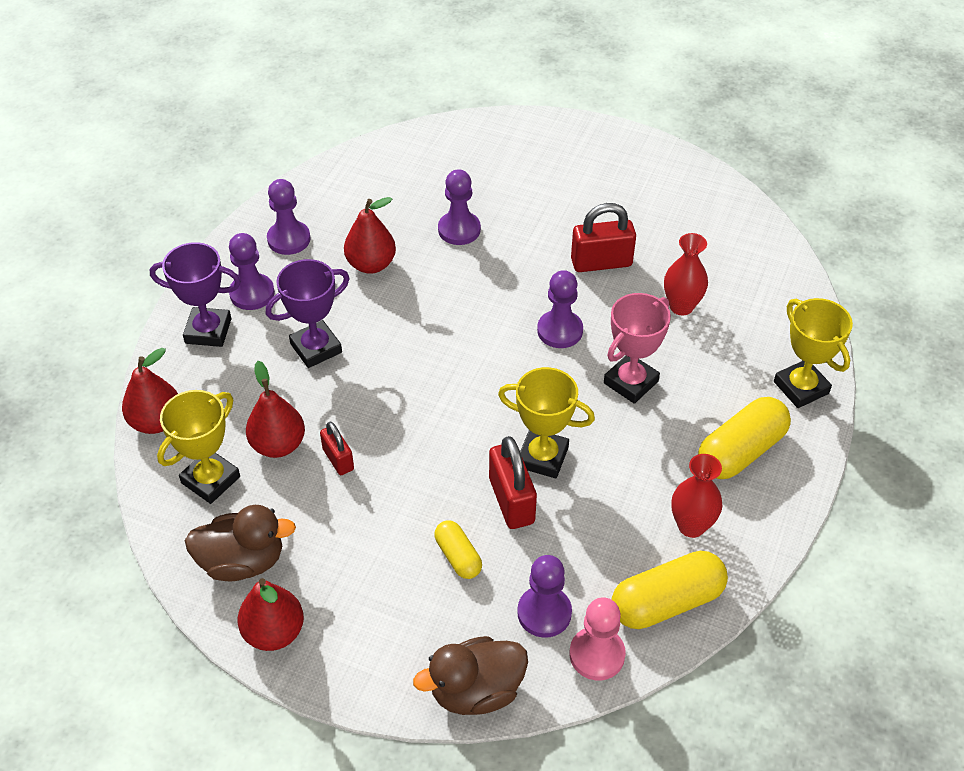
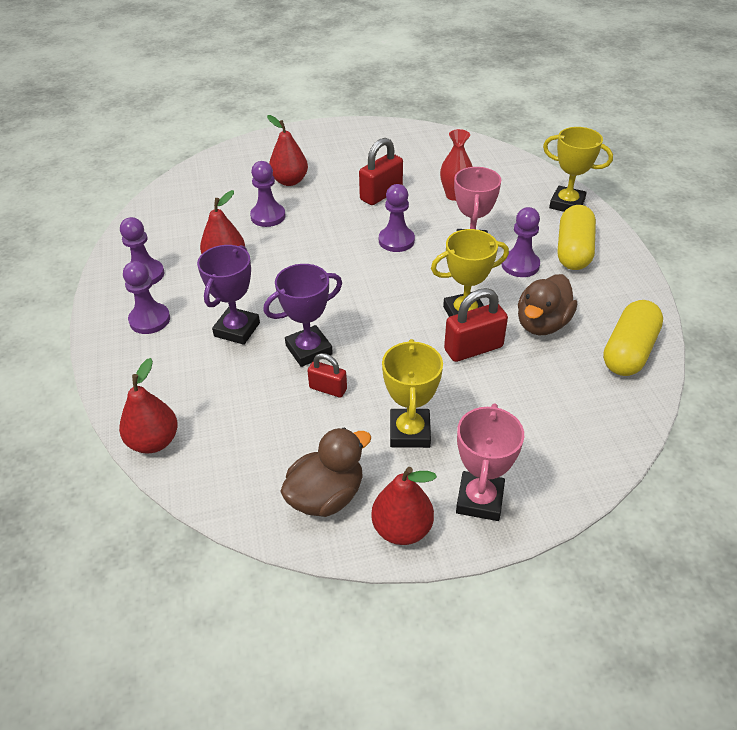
camera: 35 degrees left, 5 degrees down
purple trophy [150,242,241,347] -> purple trophy moved to [263,264,342,367]
yellow trophy [157,390,240,504] -> yellow trophy moved to [382,339,443,448]
red pear [246,361,305,458] -> red pear moved to [267,115,308,186]
brown duck [413,636,528,715] -> brown duck moved to [518,274,577,335]
yellow capsule [434,520,482,579] -> none
red padlock [489,436,537,529] -> red padlock turned 60 degrees counterclockwise [444,288,508,362]
purple pawn [517,555,572,638] -> purple pawn moved to [501,207,540,277]
pink pawn [569,597,626,680] -> none
red vase [671,454,722,538] -> none
none -> pink trophy [456,403,524,521]

